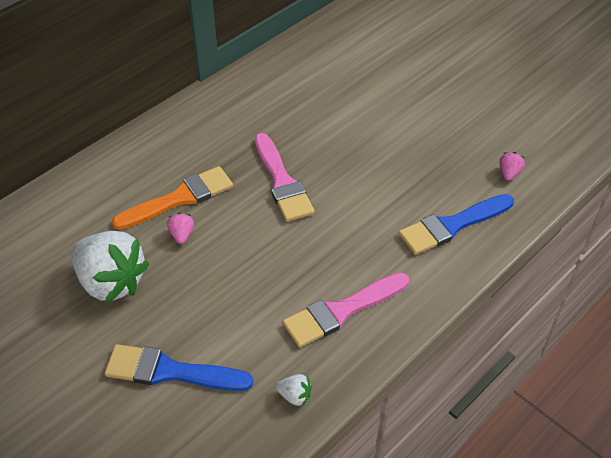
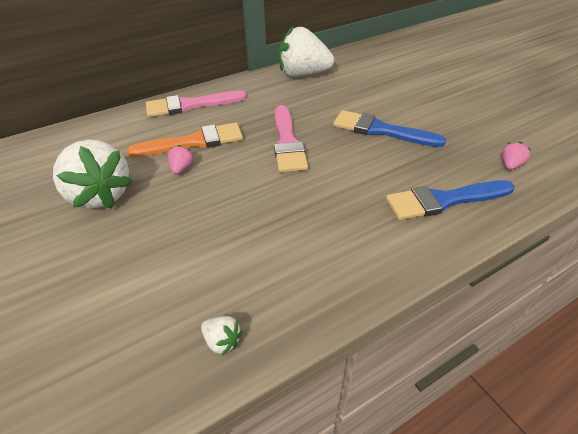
camera: 15 degrees right, 5 degrees down
blue brush [105,344,253,391] -> blue brush moved to [333,110,446,147]
pink brush [282,272,409,347] -> pink brush moved to [146,90,247,117]
none -> white strawberry [279,26,334,77]

